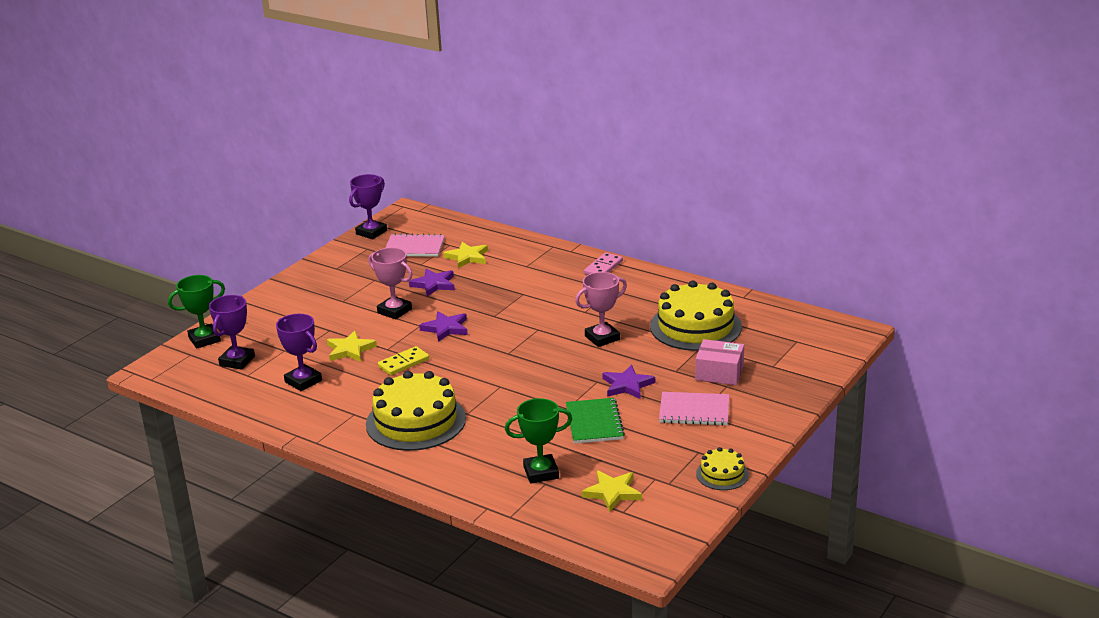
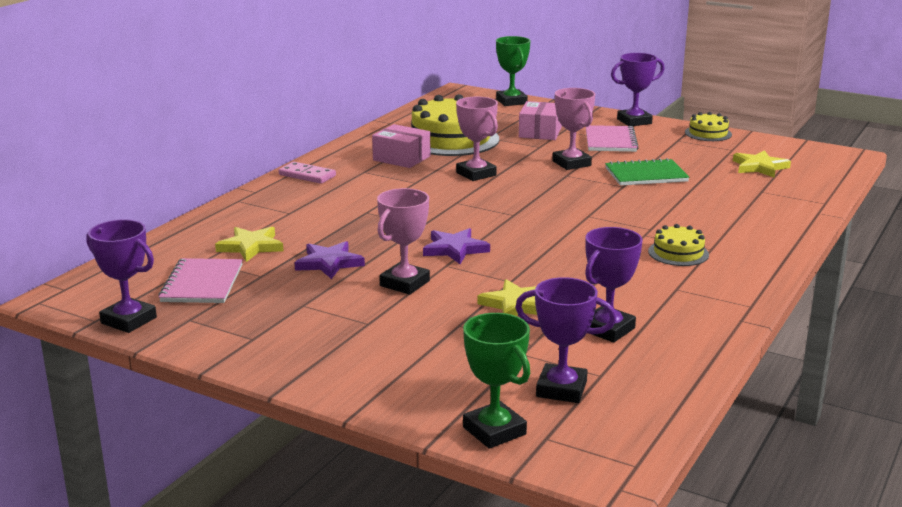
camera: 95 degrees left, 5 degrees down
yellow cake [366,371,466,451] -> yellow cake [648,224,709,266], size x0.49
yellow domino [378,346,429,376] -> none
green trophy [505,398,572,484] -> green trophy moved to [496,36,530,106]
purple star [602,365,655,399] -> pink trophy [552,88,595,170]
none -> pink box [372,124,430,168]
none -> purple trophy [611,53,665,126]

